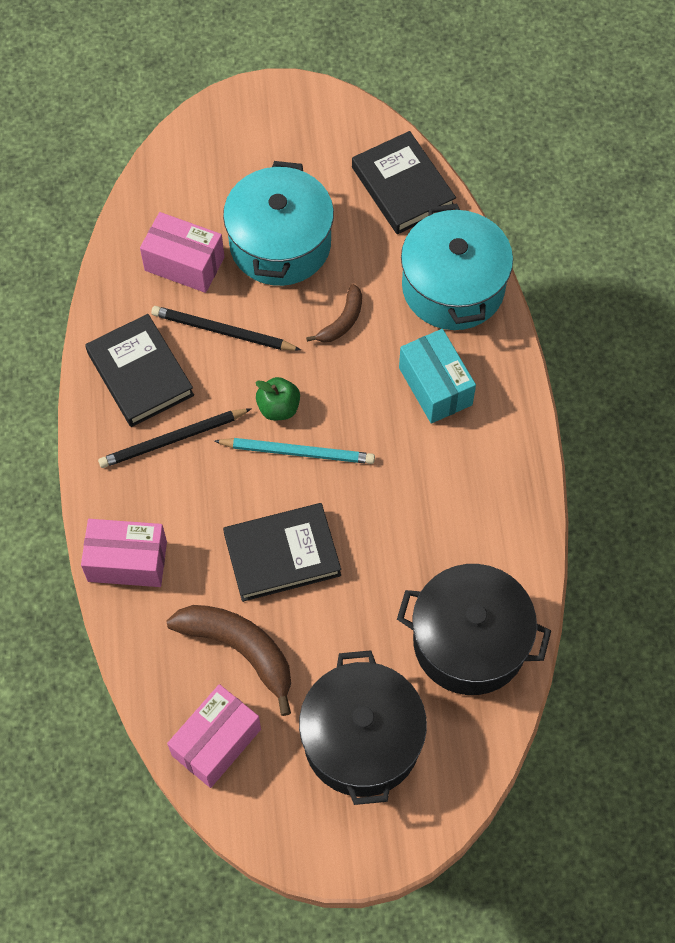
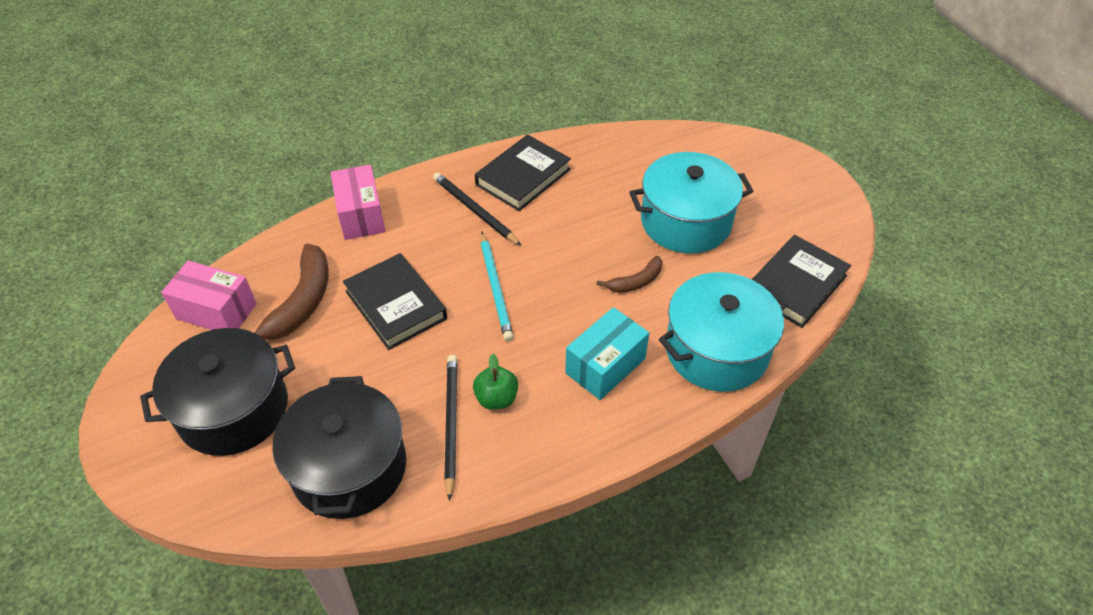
camera: 70 degrees right, 15 degrees down
pink box [140,212,225,293] -> none
black pencil [151,306,301,351] -> black pencil moved to [444,355,458,501]
green apple [255,377,300,421] -> green apple moved to [473,354,518,410]
brown banana [306,284,362,343] -> brown banana turned 45 degrees counterclockwise [597,256,662,293]

